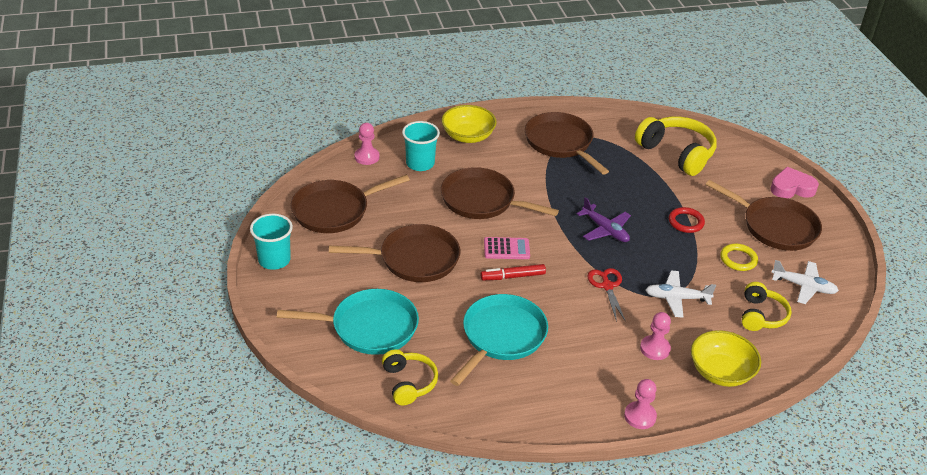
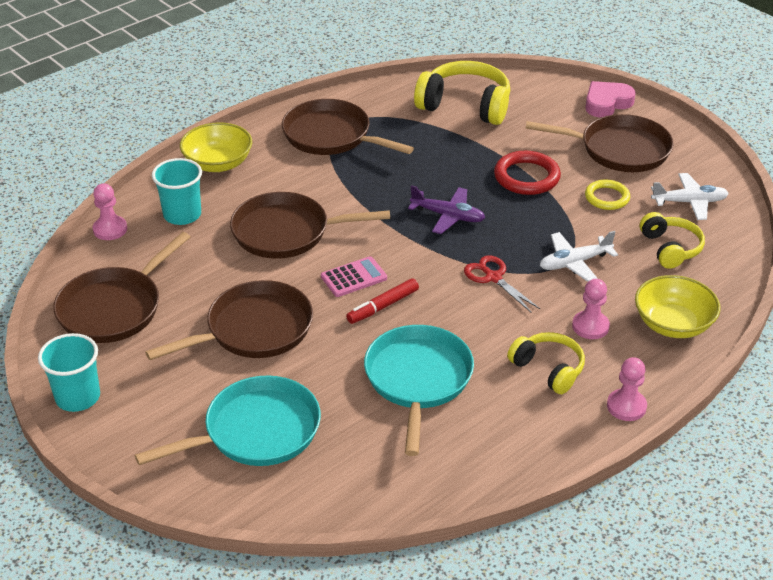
camera: 25 degrees left, 0 degrees up
yellow headphones [382,349,438,405] -> yellow headphones moved to [507,332,585,394]
red ring [669,207,705,233] -> red ring [494,151,561,195], size x1.50

